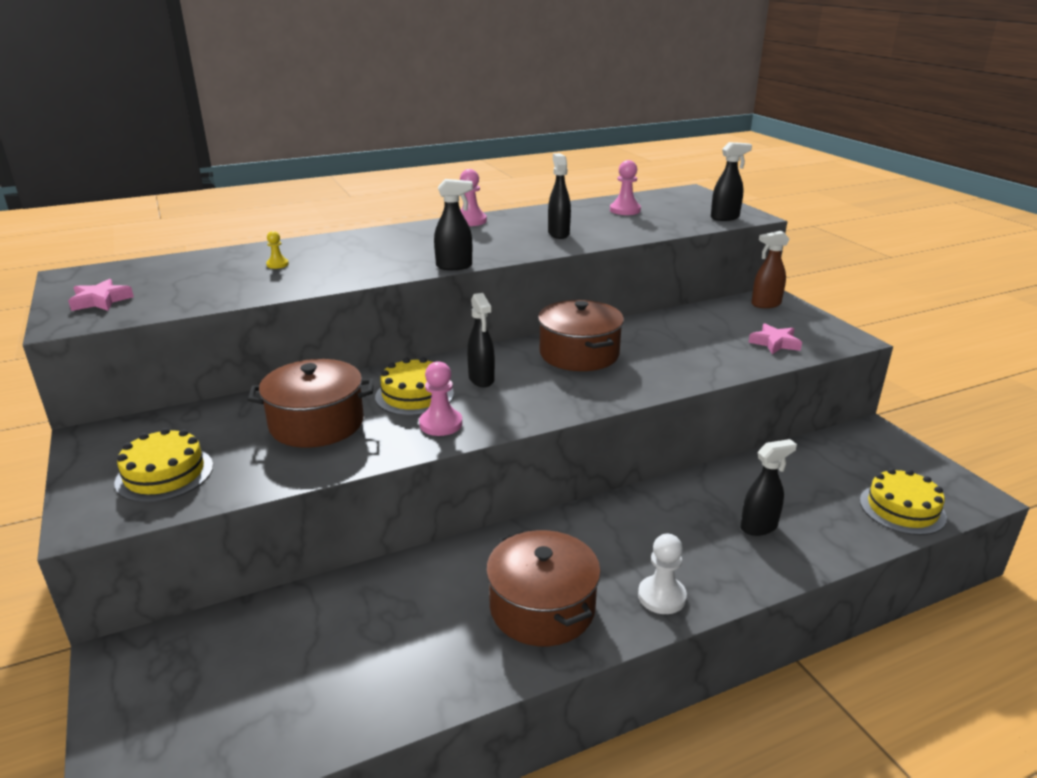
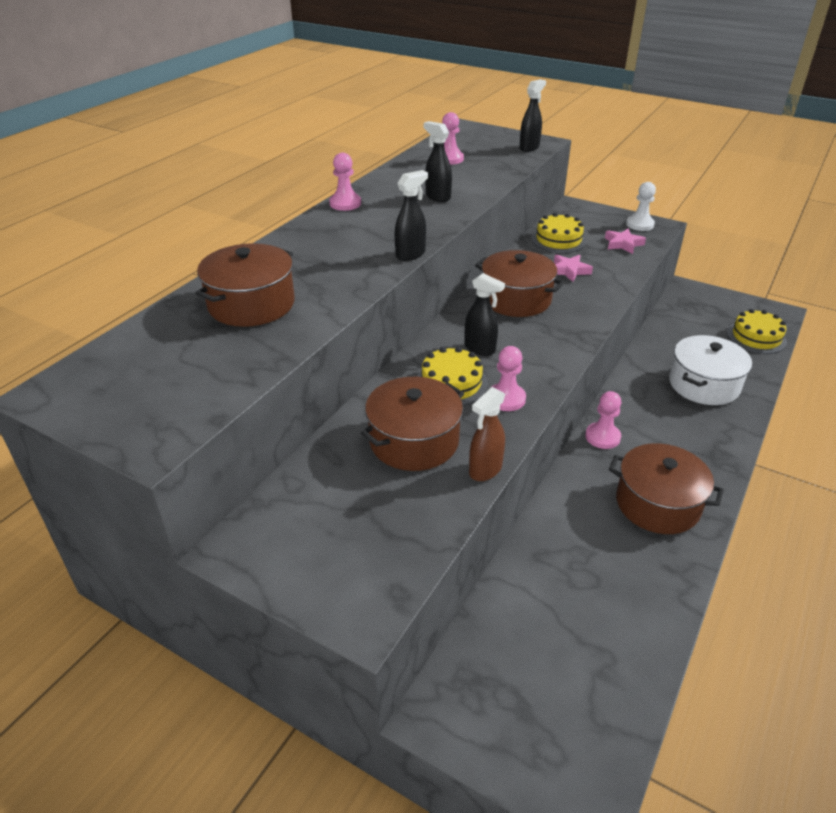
camera: 35 degrees left, 10 degrees up
pink star [68,279,134,311] -> pink star moved to [554,255,593,282]
yellow cake [114,428,213,503] -> yellow cake moved to [531,213,587,253]
yellow pawn [266,231,289,269] -> brown pot [196,243,295,327]
white pawn [638,534,687,614] -> white pawn moved to [626,182,656,231]
black spray bottle [740,439,797,536] -> white pot [669,335,752,405]
brown spray bottle [751,231,789,308] -> brown spray bottle moved to [469,387,505,481]
none -> pink pawn [585,391,621,449]

